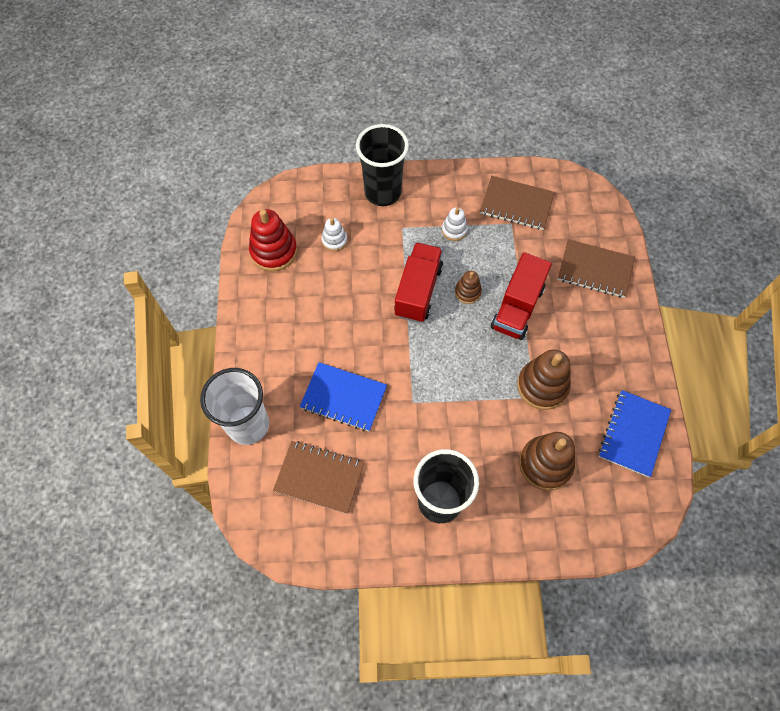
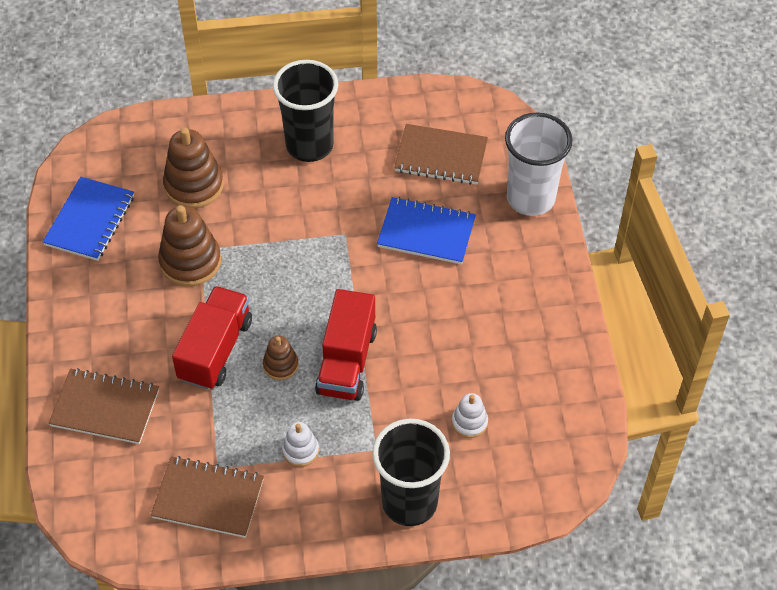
camera: 175 degrees right, 10 degrees down
red stacking toy [249,209,297,271] -> none

